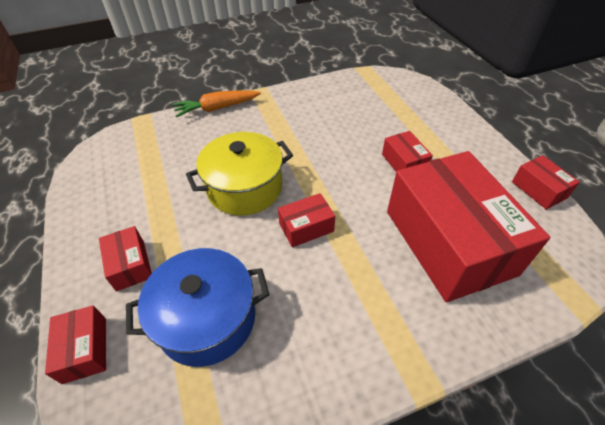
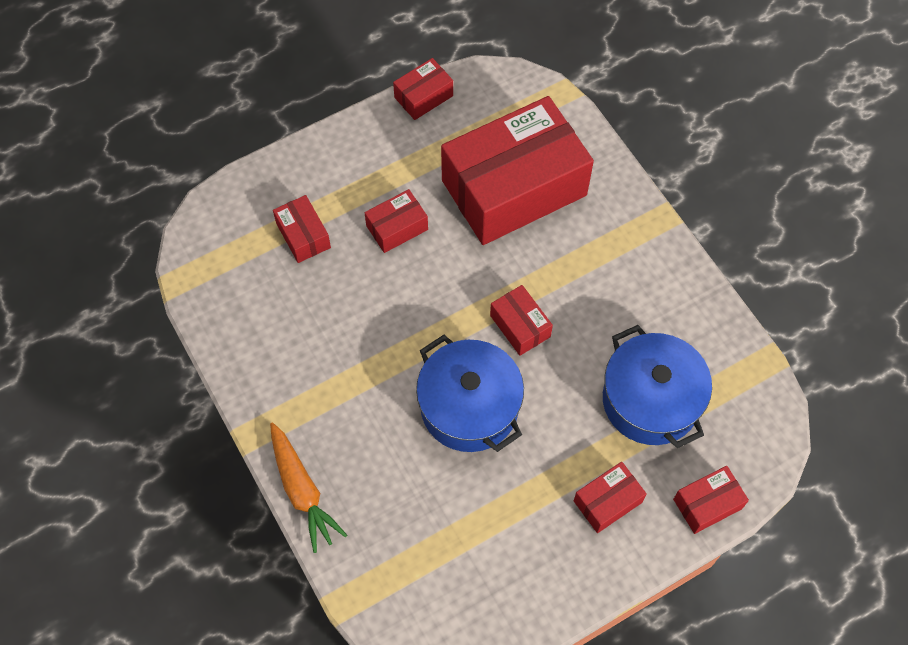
camera: 100 degrees left, 15 degrees up
yellow pot [186,132,293,215] -> blue pot [416,335,524,452]
none -> red box [273,195,331,263]

